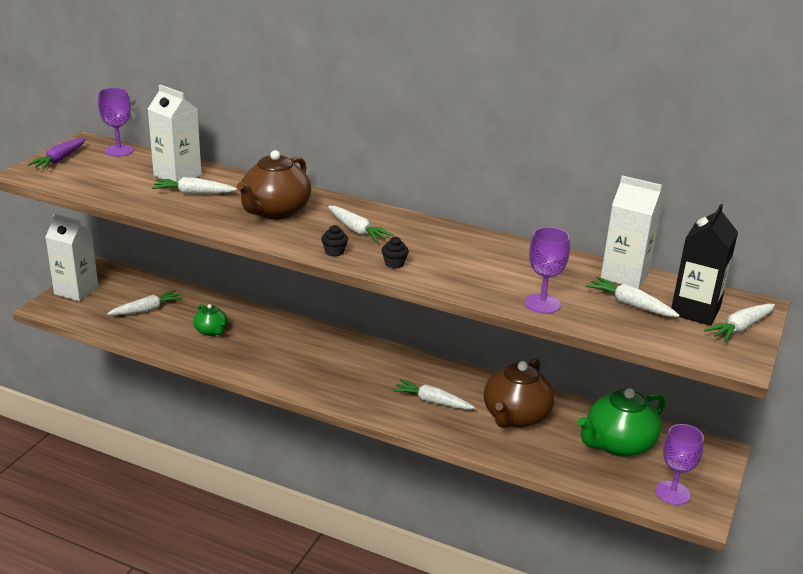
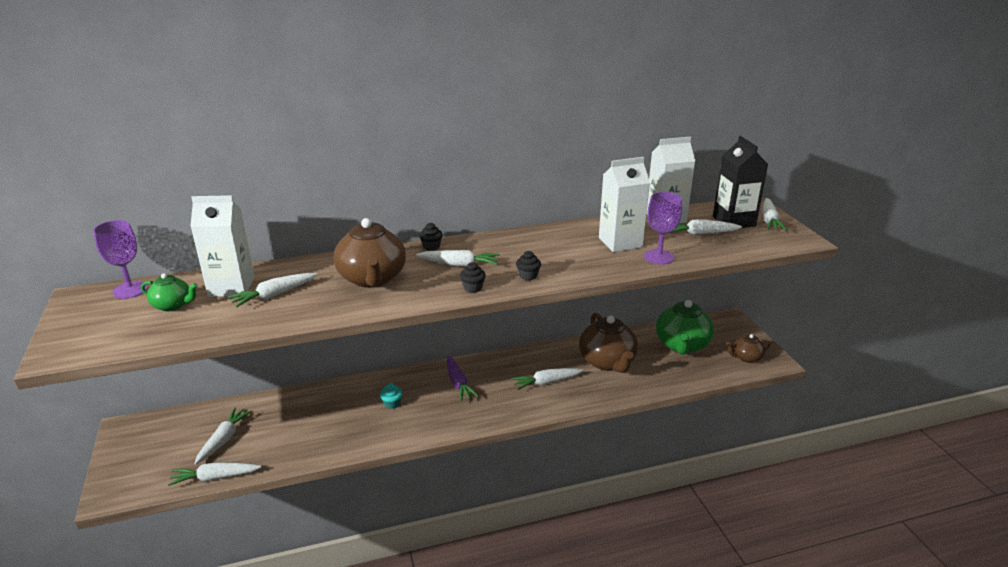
camera: 40 degrees left, 0 degrees up
purple carrot [27,138,86,169] -> purple carrot moved to [447,356,479,401]
white carton [46,214,98,301] -> white carton moved to [599,157,650,252]
green teapot [193,304,228,336] -> green teapot moved to [141,273,198,311]
purple goblet [655,424,704,505] -> brown teapot [726,334,771,363]
none -> white carrot [168,462,261,486]
none -> turquoise cupcake [380,383,403,409]
none -> black cupcake [419,223,443,250]

